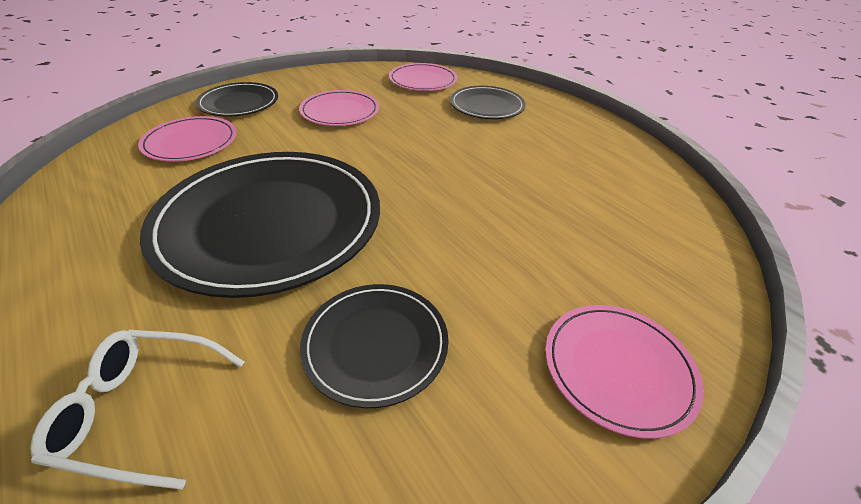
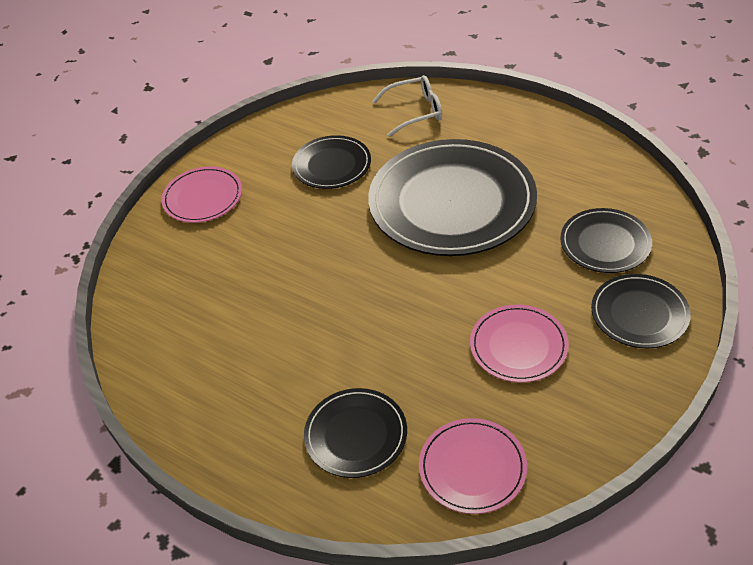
camera: 165 degrees right, 5 degrees up
pink plate [138,116,236,162] -> black plate [560,208,652,273]

